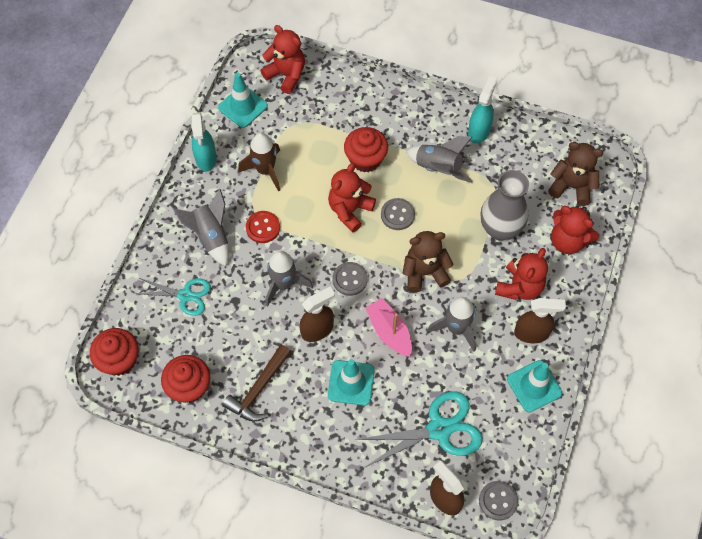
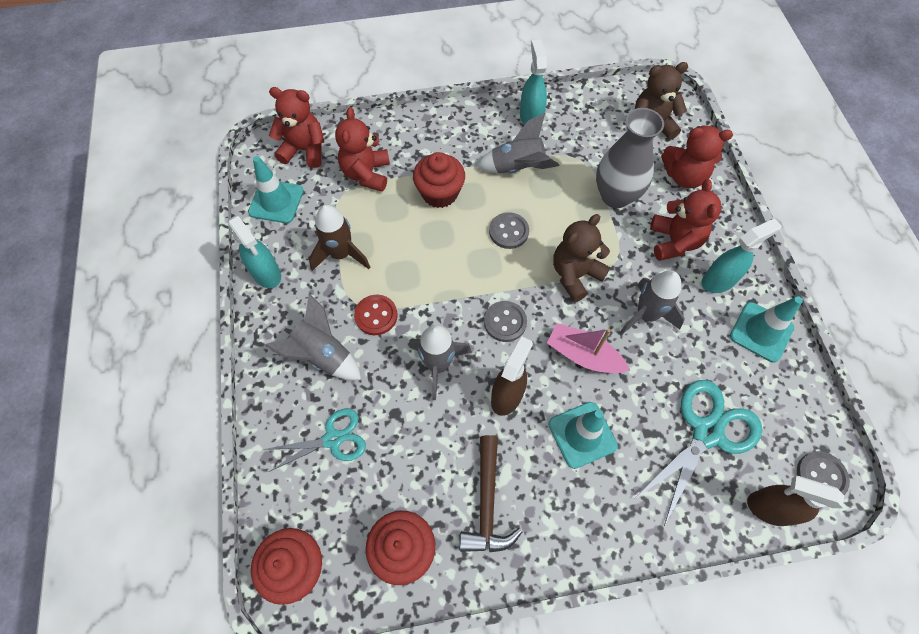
camera: 30 degrees left, 0 degrees up
red teddy bear [328,163,376,232] -> red teddy bear moved to [335,107,390,192]
brown spray bottle [514,298,566,343] -> turquoise spray bottle [702,218,781,293]

